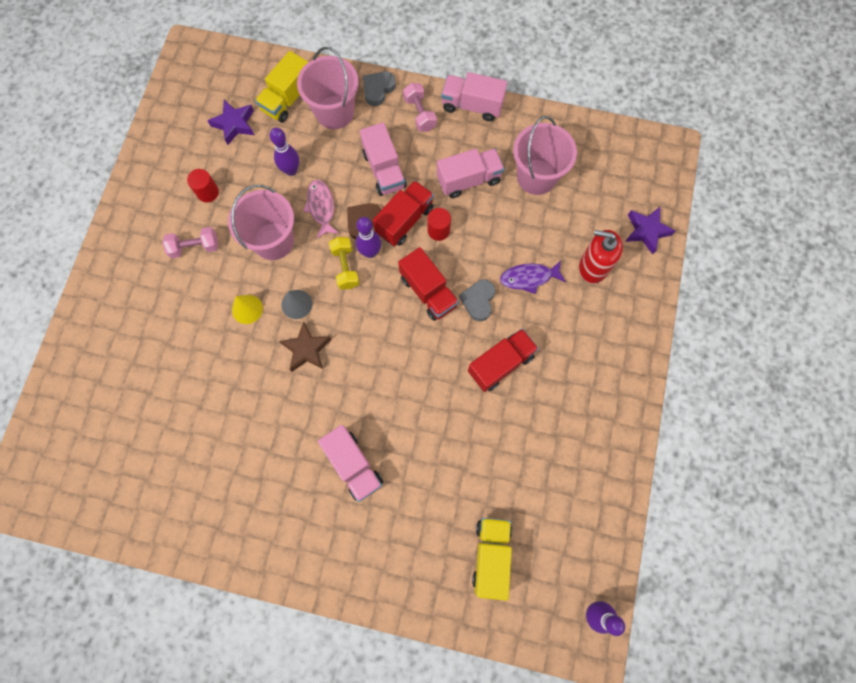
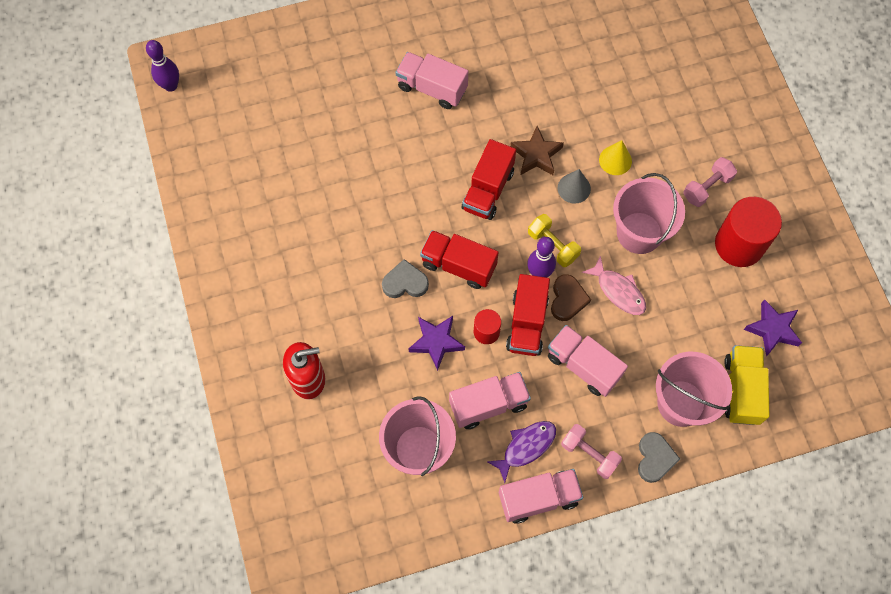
camera: 150 degrees right, 5 degrees down
red cylinder [187,169,219,202] -> red cylinder [715,197,782,267], size x1.94
purple bowling pin [270,127,299,176] -> none
pink truck [437,149,504,198] -> pink truck turned 150 degrees counterclockwise [449,372,531,429]
grey heart [459,280,495,321] -> grey heart turned 75 degrees counterclockwise [382,259,429,298]
red truck [468,329,539,392] -> red truck moved to [462,139,516,220]
yellow truck [472,518,512,601] -> none
purple fish [500,260,566,294] -> purple fish moved to [487,421,556,483]
purple star [625,207,675,255] -> purple star moved to [409,316,465,371]

